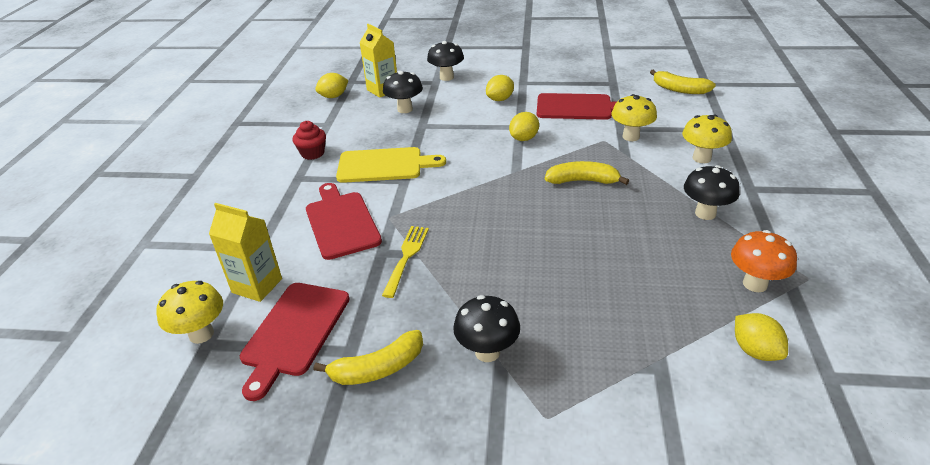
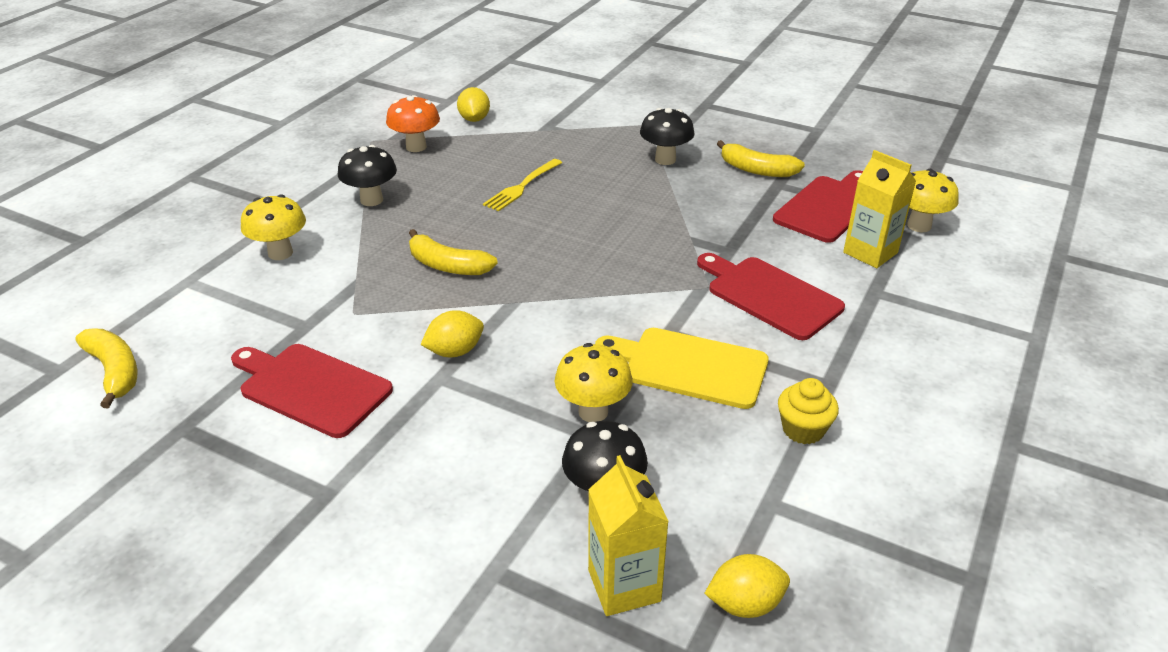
camera: 160 degrees left, 0 degrees up
red cupcake [293,121,326,160] -> yellow cupcake [778,378,839,444]
red cutting board [306,183,382,260] -> red cutting board turned 135 degrees clockwise [697,253,845,340]
yellow banana [314,330,423,385] -> yellow banana turned 150 degrees counterclockwise [717,140,805,177]
yellow fork [382,226,429,298] -> yellow fork moved to [483,159,562,212]
black mushroom [427,41,464,81] -> none
yellow lemon [486,75,514,101] -> none
yellow mushroom [611,94,657,141] -> yellow mushroom moved to [555,343,633,422]

